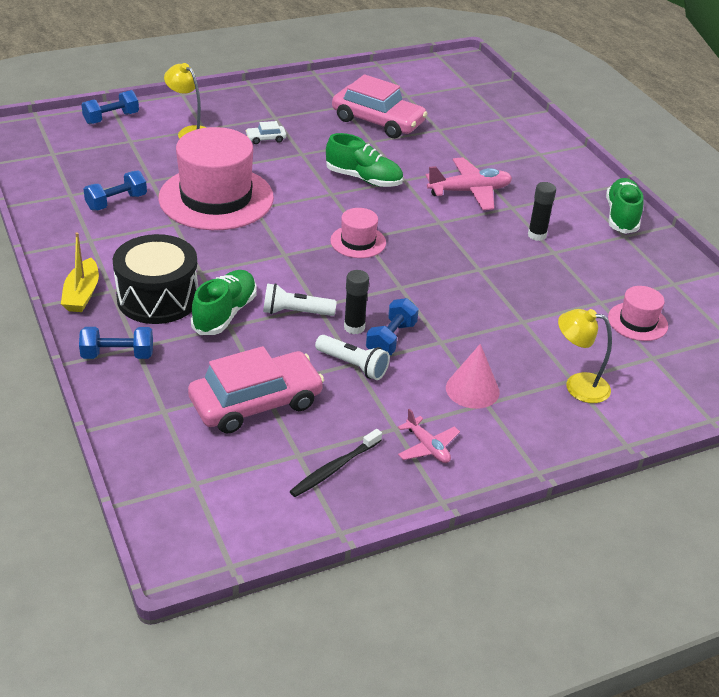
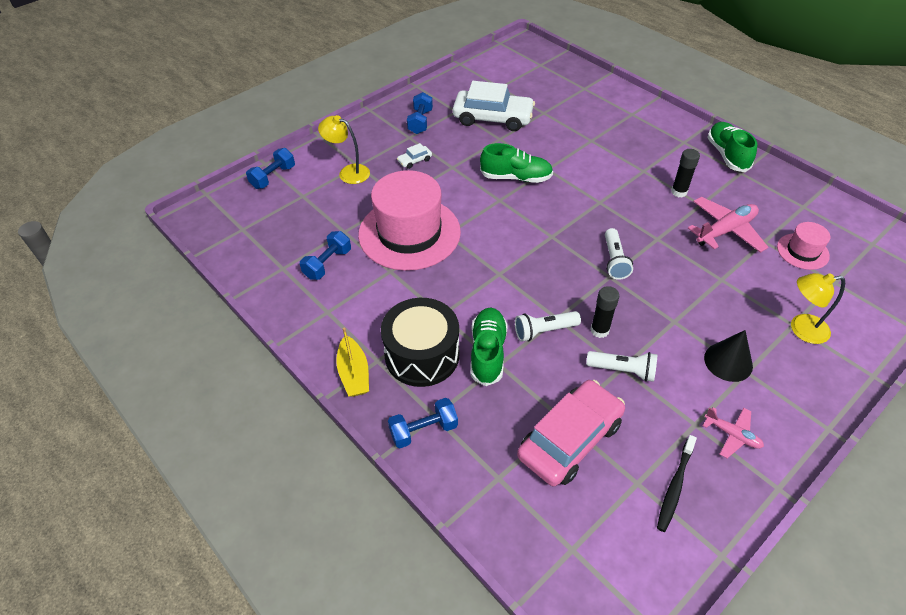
camera: 15 degrees left, 10 degrees up
pink hat [330,208,386,258] -> none
pink car [332,74,428,138] -> white car [453,81,535,131]
blue dumbbell [366,298,419,355] -> blue dumbbell moved to [407,92,433,134]
pink plane [426,157,512,210] -> pink plane moved to [688,197,768,253]
pink cone [446,344,500,409] -> black cone [704,330,753,382]
none -> white flashlight [605,228,633,280]

